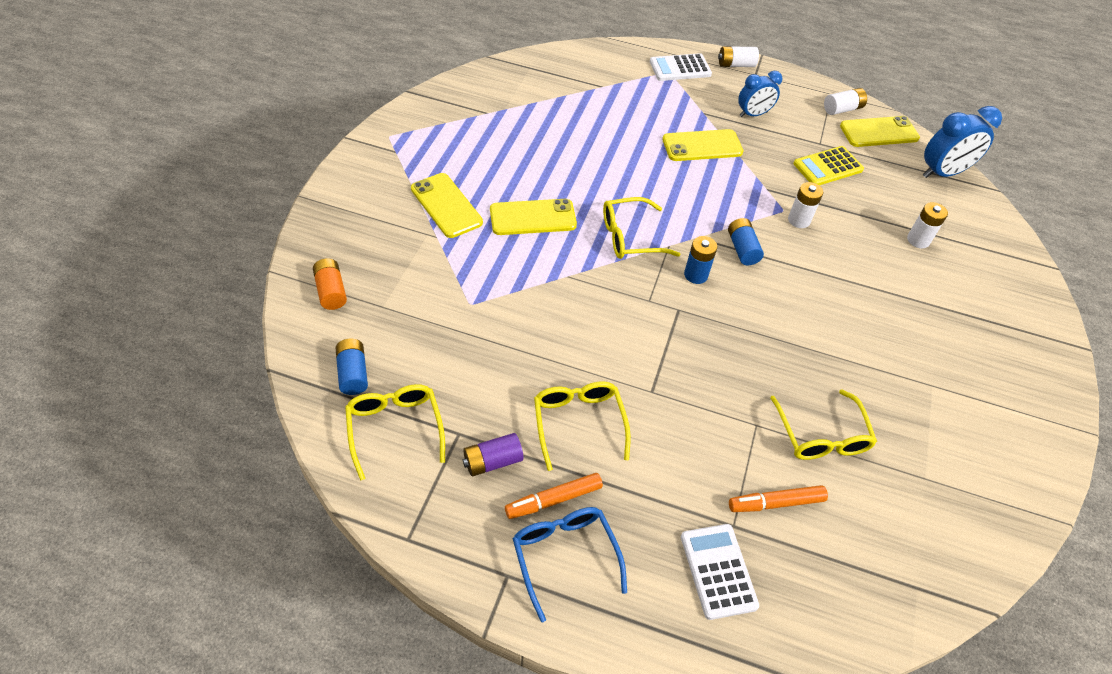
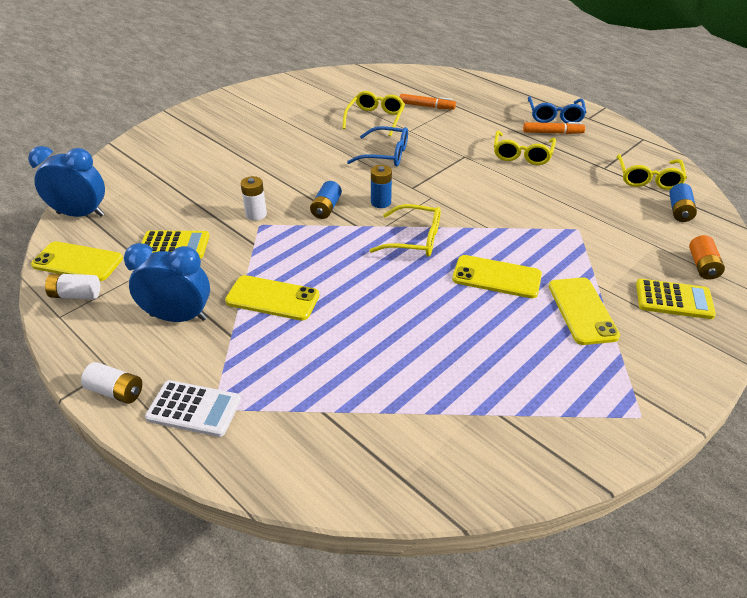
camera: 150 degrees left, 10 degrees down
purple battery [463,433,523,476] -> none
white calculator [681,524,759,620] -> none
blue clock [738,71,782,117] -> blue clock [124,243,210,322], size x1.51
white battery [907,202,948,248] -> none
none -> blue glasses [347,126,408,166]
none -> yellow calculator [636,279,716,319]

